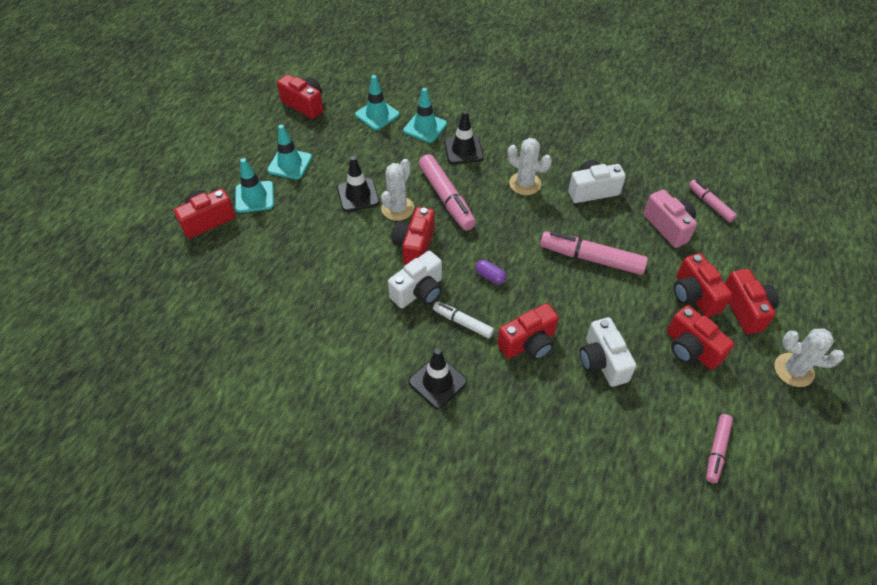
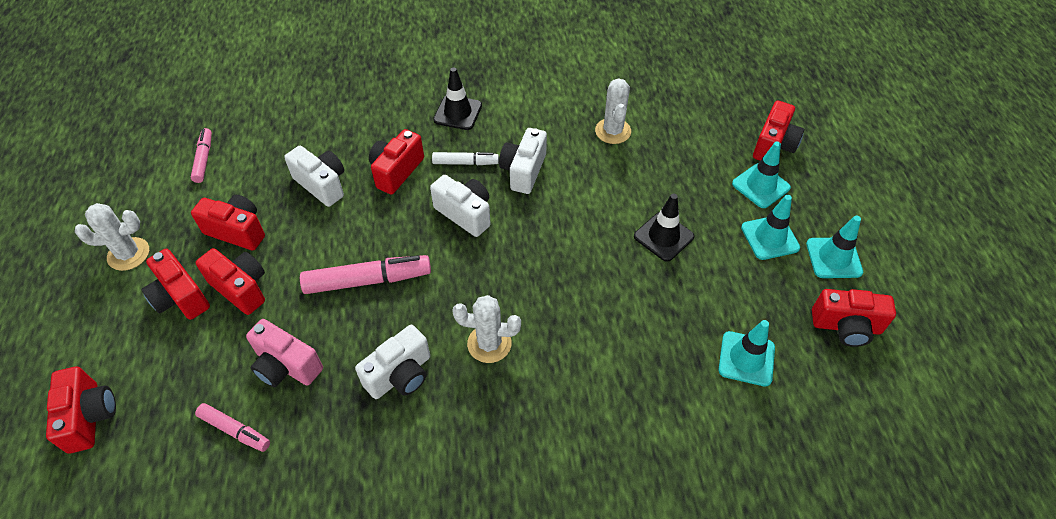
camera: 150 degrees right, 0 degrees up
white cactus [381,159,414,221] -> white cactus moved to [595,78,631,144]
red camera [392,207,435,265] -> red camera moved to [46,366,116,454]
turquoise traffic cone [403,88,447,143] -> turquoise traffic cone moved to [806,215,863,278]
pink marker [419,154,476,230] -> none
black traffic cone [444,111,484,164] -> none
purple capsule [476,260,506,285] -> white camera [430,175,491,237]

